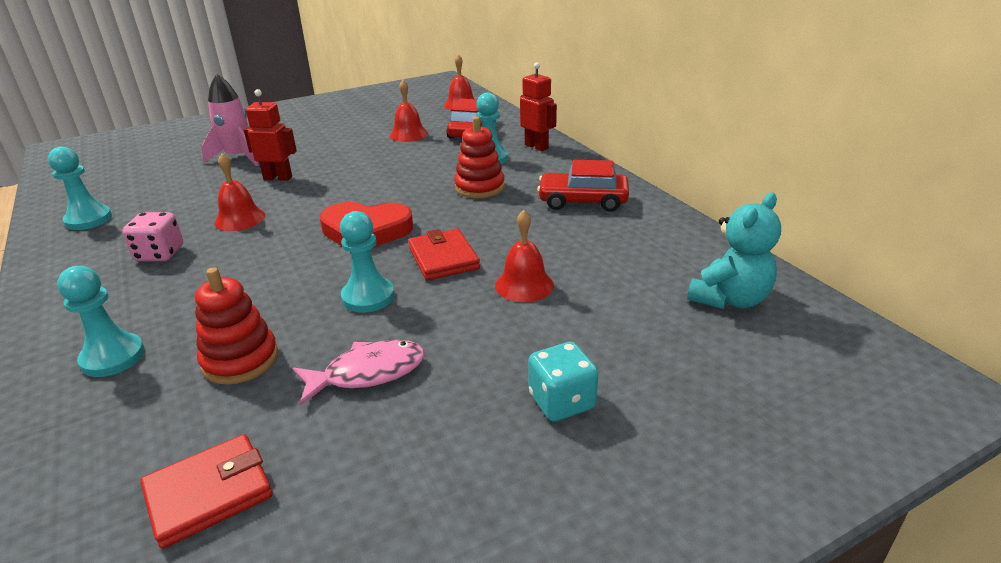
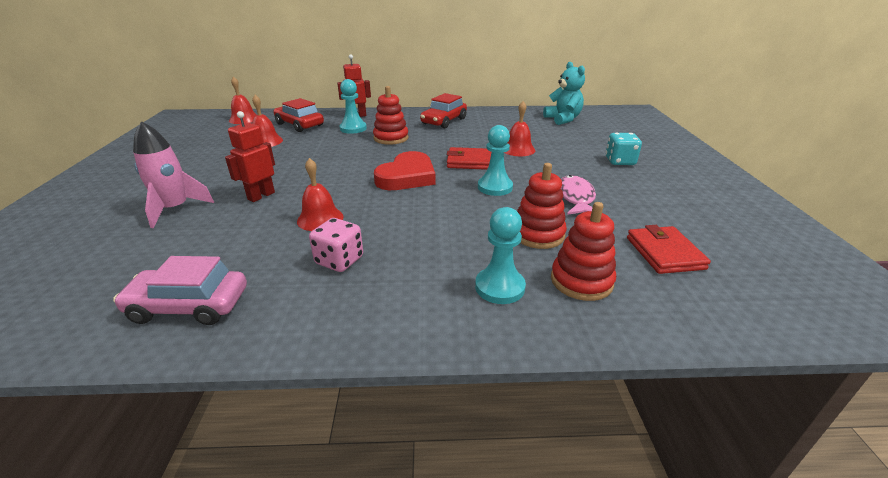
camera: 65 degrees left, 0 degrees up
turquoise pawn [48,147,112,230] -> pink car [113,256,247,325]
none -> red stacking toy [551,202,616,301]

